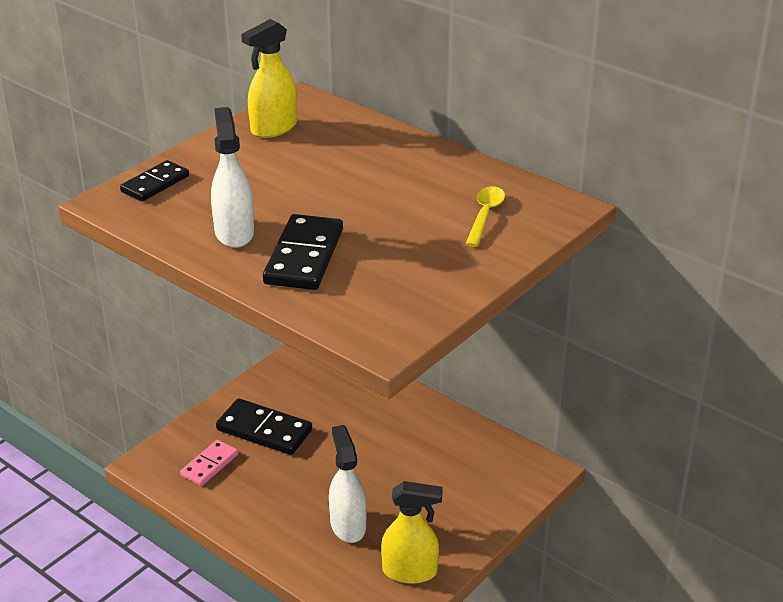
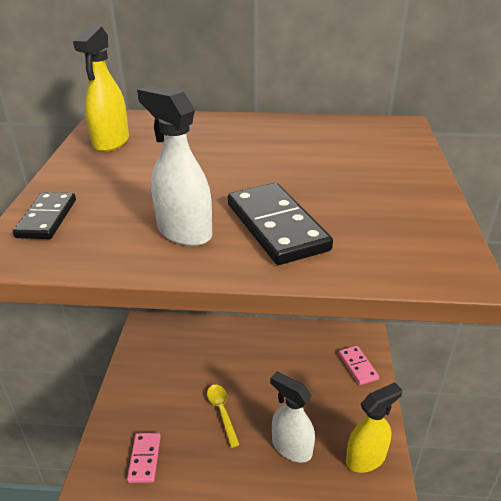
camera: 35 degrees left, 0 degrees up
black domino [216,398,312,455] -> none
yellow spoon [465,186,505,247] -> yellow spoon moved to [207,385,240,448]
none -> pink domino [339,346,379,385]

